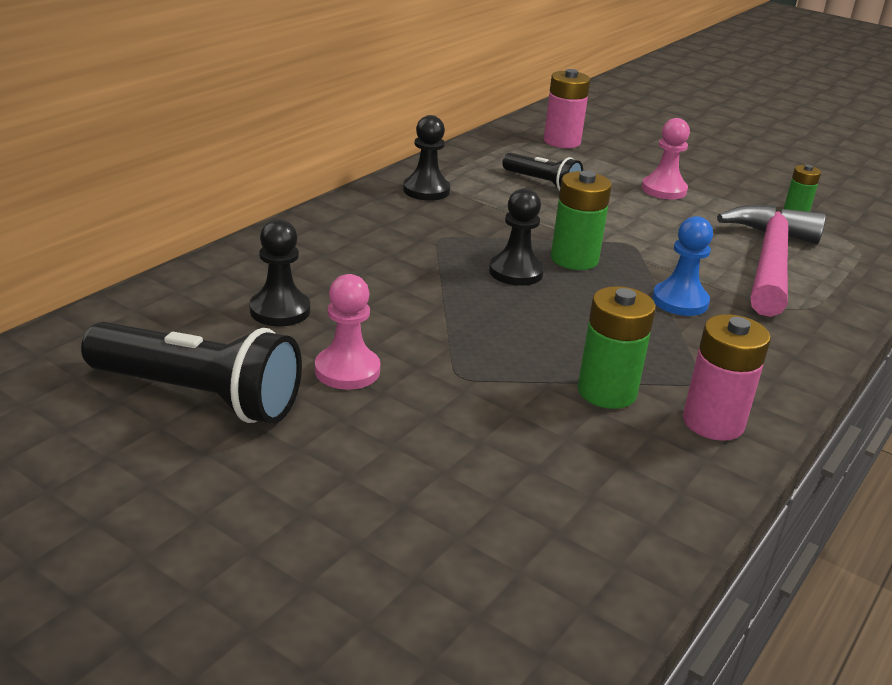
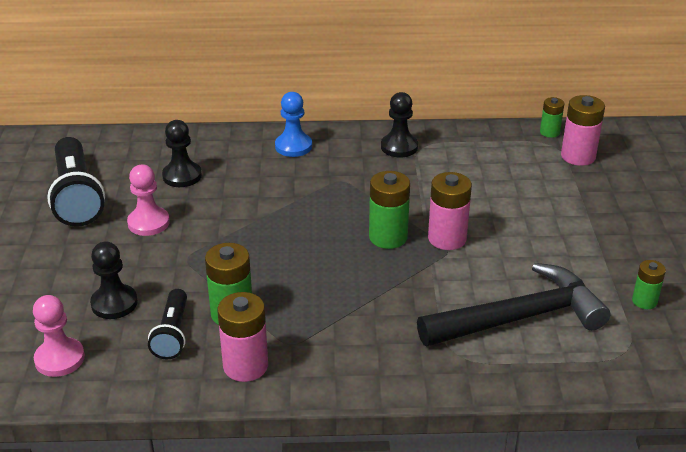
camera: 55 degrees right, 5 degrees up
black pawn [489,188,544,286] -> black pawn moved to [90,242,138,319]
black flashlight [502,153,583,191] -> black flashlight moved to [148,289,187,360]
pink pawn [642,118,690,199] -> pink pawn moved to [33,295,85,377]
blue pawn [652,216,713,316] -> blue pawn moved to [275,92,312,157]
pink hammer [717,205,826,317] -> black hammer [417,263,611,346]
none -> pink battery [428,172,472,250]
none -> green battery [540,97,565,138]

